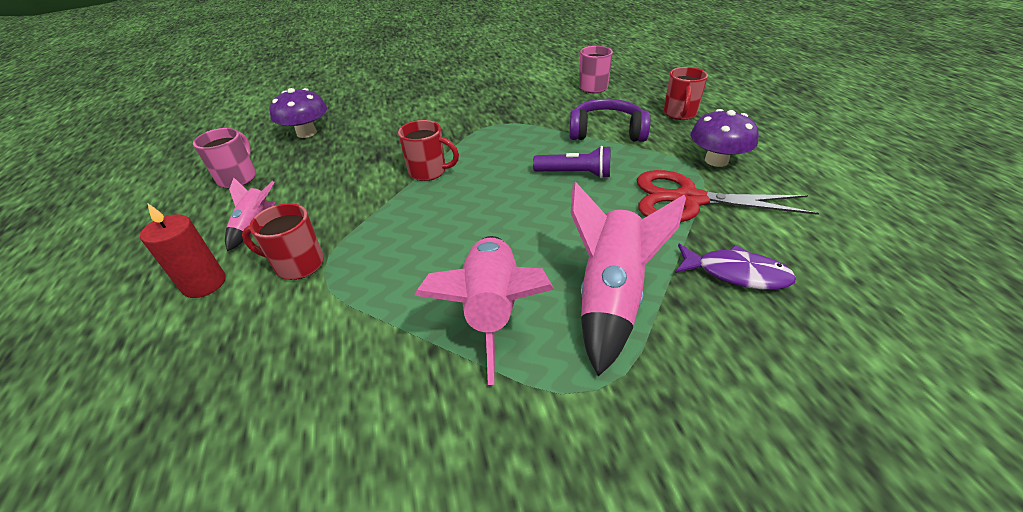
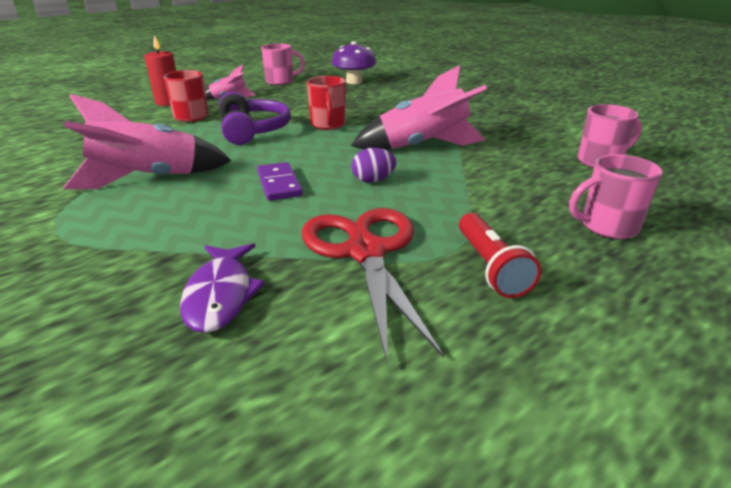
camera: 65 degrees right, 10 degrees down
purple flashlight [533,146,610,178] -> purple egg [351,148,397,182]
purple headphones [569,99,651,142] -> purple headphones moved to [219,92,291,145]
pink rocket [571,181,686,376] -> pink rocket moved to [351,65,487,150]
red mug [664,67,708,120] -> pink mug [569,154,663,239]
purple mushroom [691,109,759,167] -> red flashlight [459,213,541,298]
none -> purple domino [257,162,303,201]

